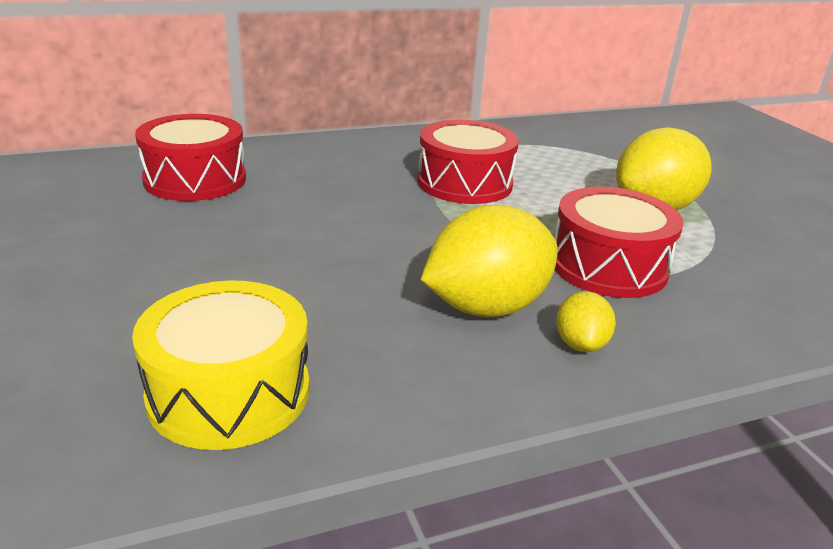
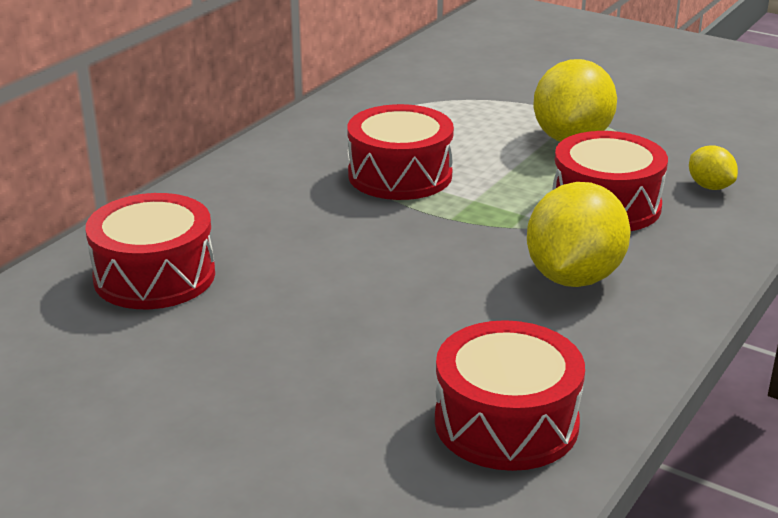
camera: 35 degrees left, 0 degrees up
yellow drum [132,280,310,450] -> red drum [435,320,585,471]
yellow lemon [556,291,616,352] -> yellow lemon moved to [689,145,738,190]

